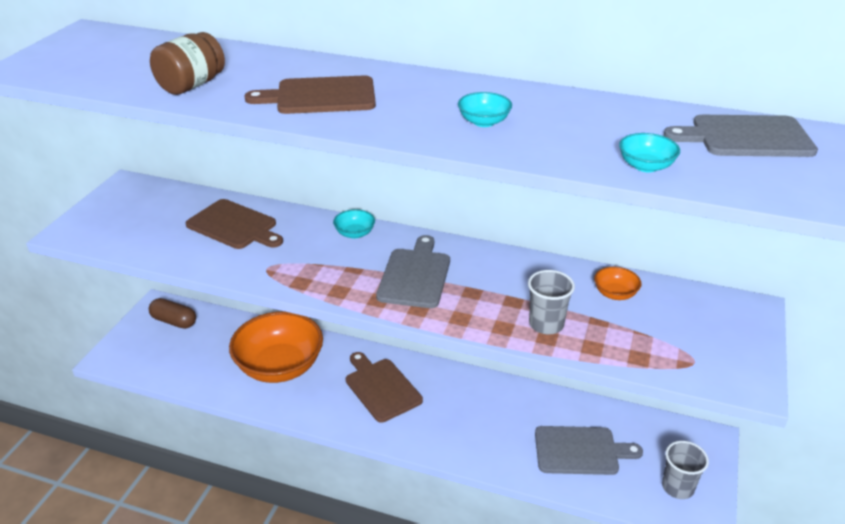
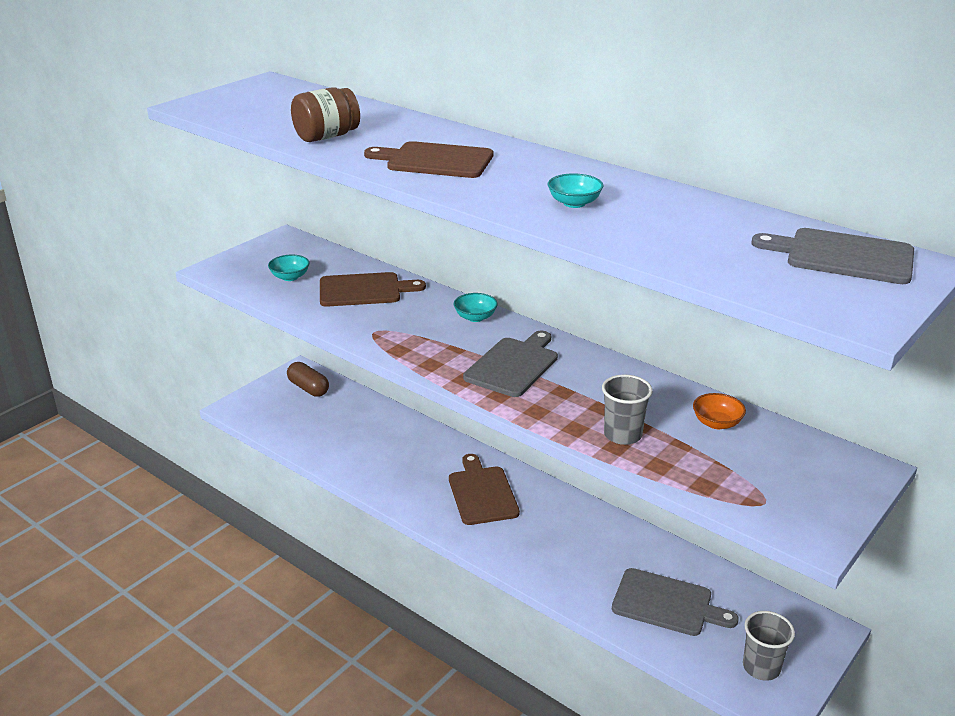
camera: 20 degrees right, 5 degrees down
brown cutting board [186,199,283,249] -> brown cutting board turned 60 degrees counterclockwise [320,272,426,307]
orange bowl [229,312,323,383] -> none
turquoise bowl [619,133,680,172] -> turquoise bowl moved to [268,255,310,281]

